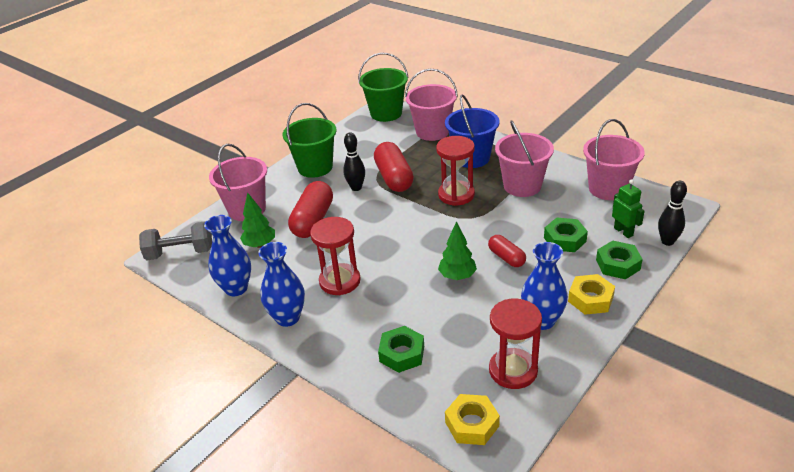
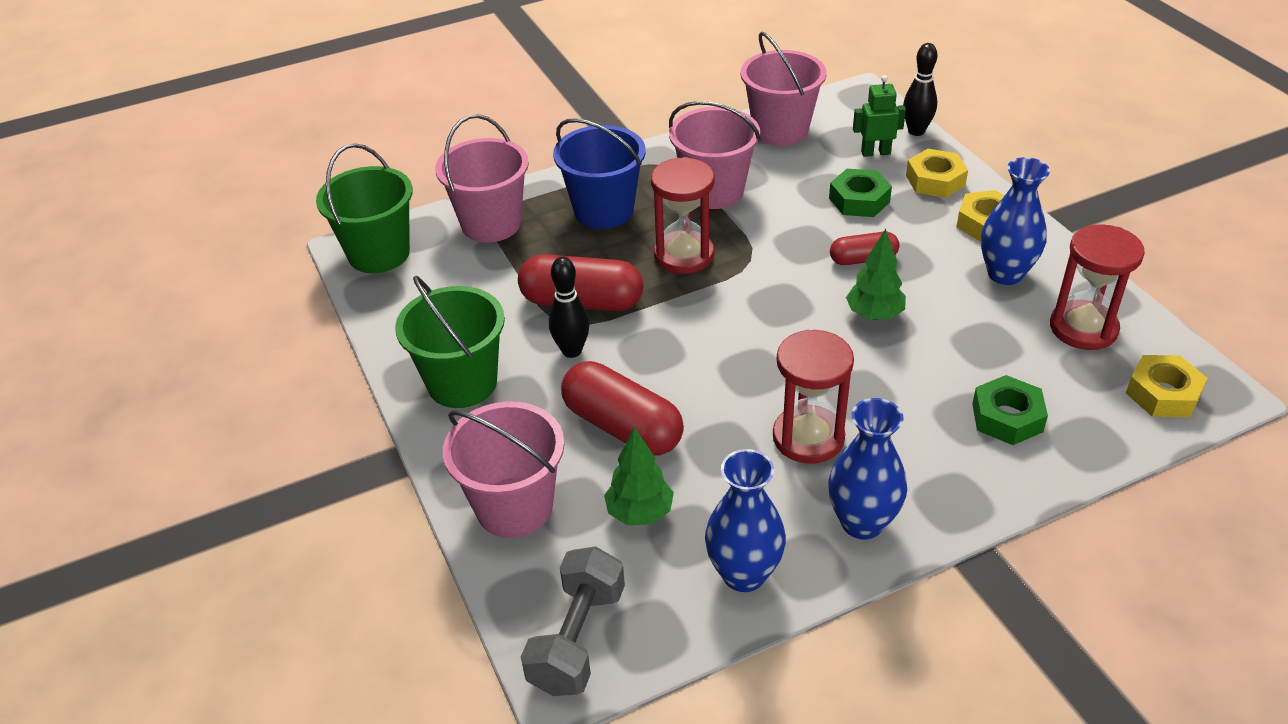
camera: 65 degrees left, 5 degrees up
green nut [596,241,643,279] -> yellow nut [906,149,968,198]

